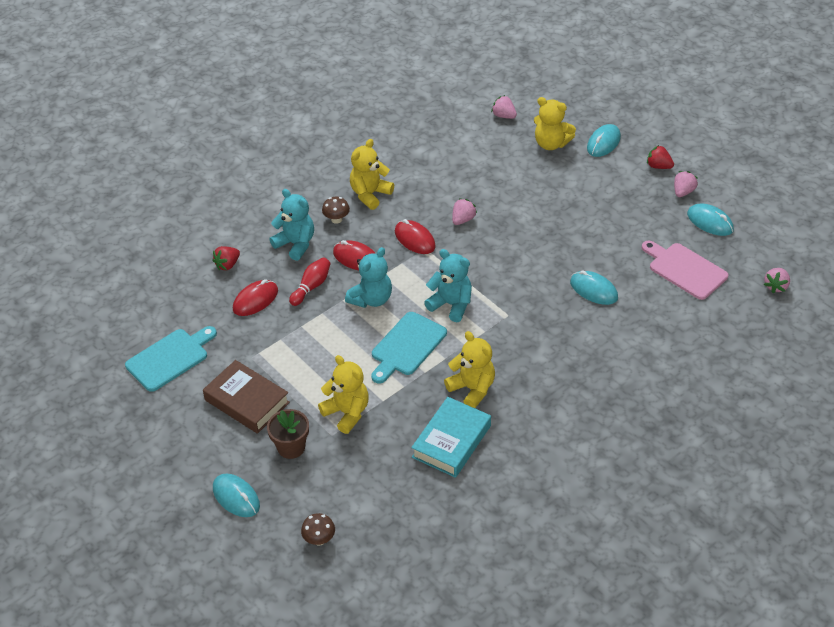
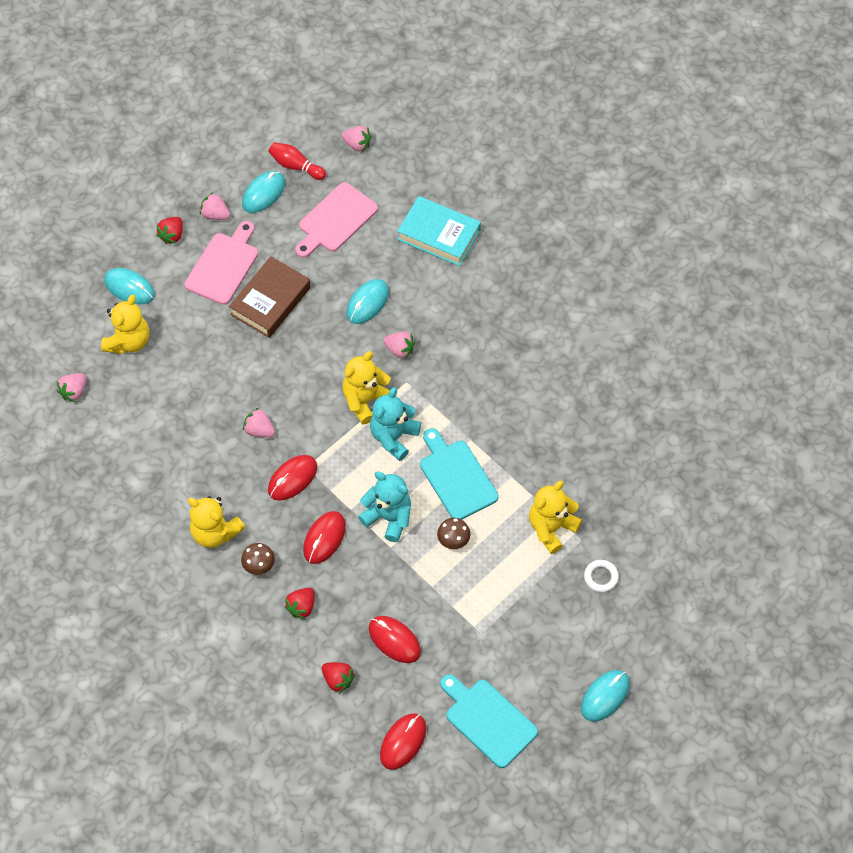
camera: 95 degrees left, 15 degrees up
brown book [203,360,290,434] -> brown book moved to [229,256,311,338]
turquoise mouse [213,474,260,517] -> turquoise mouse moved to [581,670,630,722]
brown flower pot [267,409,309,459] -> white ring [584,560,619,592]
turquoise teddy bear [269,189,314,261] -> red strawberry [284,588,315,619]
red bowling pin [289,257,330,306] -> red bowling pin moved to [269,142,326,180]
brown mushroom [301,513,335,545] -> brown mushroom moved to [437,518,471,549]
turquoise cutting board [371,312,447,383] -> turquoise cutting board turned 150 degrees counterclockwise [420,428,499,520]
turquoise book [411,397,491,478] -> turquoise book moved to [397,196,481,266]
yellow teddy bear [444,331,495,408] -> yellow teddy bear moved to [342,351,391,425]
none -> pink cutting board [184,221,258,305]
none -> red mouse [380,713,426,770]
none -> pink strawberry [383,331,415,359]

